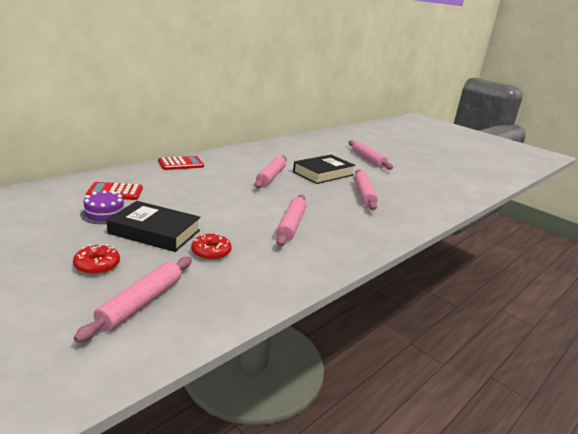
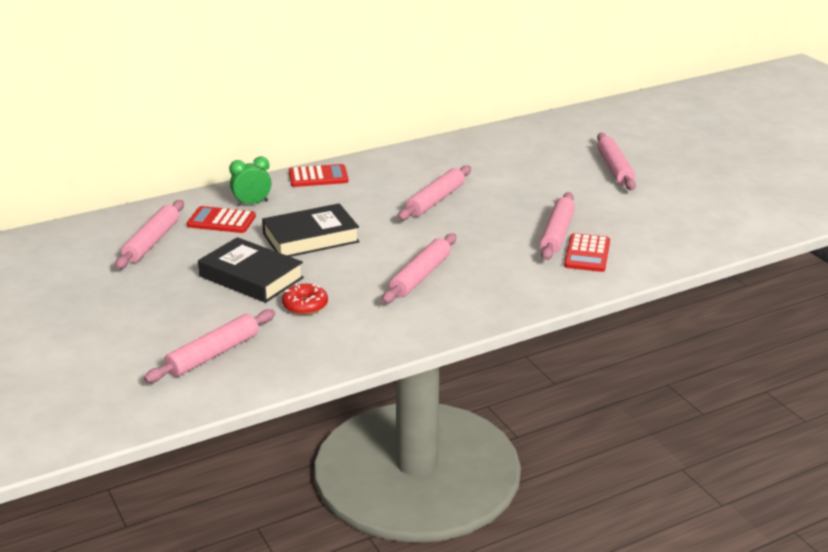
camera: 20 degrees right, 5 degrees up
red donut [73,244,120,275] -> none
purple cake [81,190,124,224] -> none
black book [293,155,355,184] -> black book moved to [262,203,360,257]
none -> pink rolling pin [115,200,184,269]
none -> green clock [229,156,271,206]
none -> red calculator [564,233,610,272]

